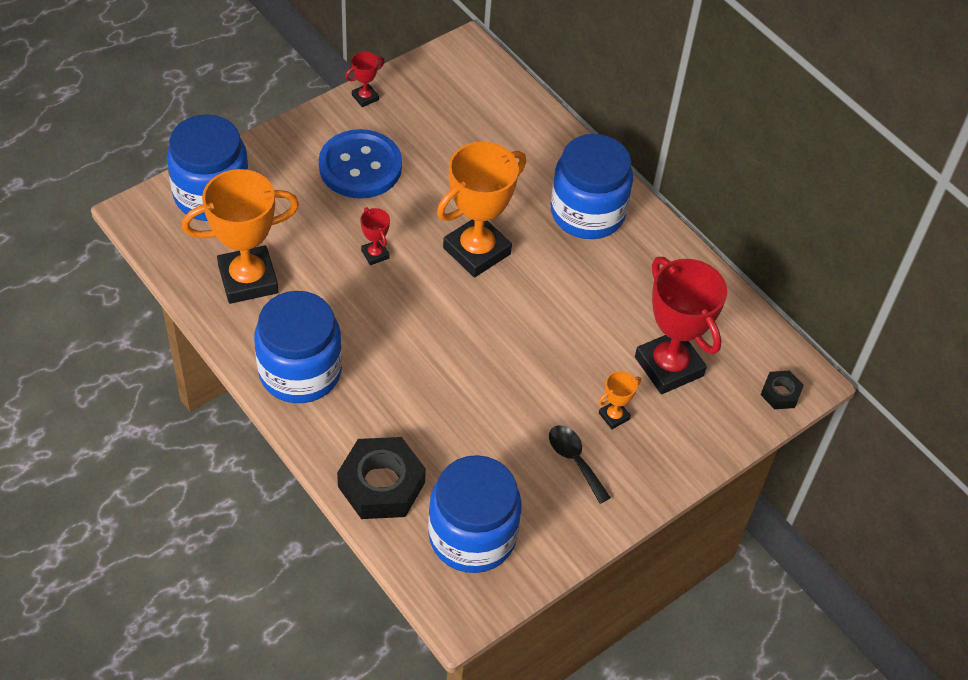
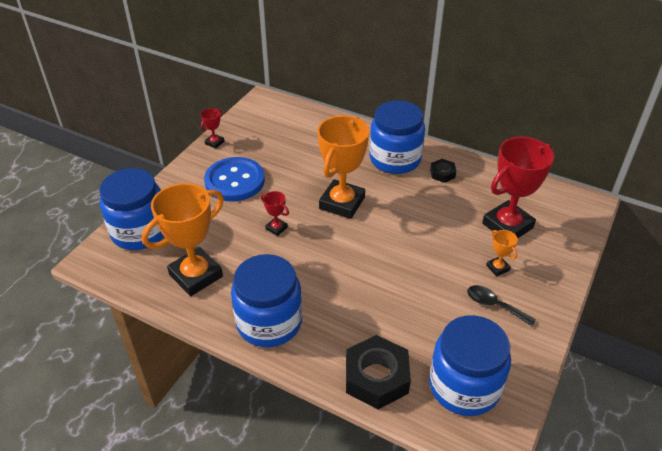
camera: 20 degrees left, 10 degrees down
orange trophy [598,371,641,429] -> orange trophy turned 60 degrees counterclockwise [486,230,518,276]
red trophy [635,257,727,394] -> red trophy turned 75 degrees counterclockwise [482,137,554,238]
black nut [761,371,804,409] -> black nut moved to [430,159,456,183]

